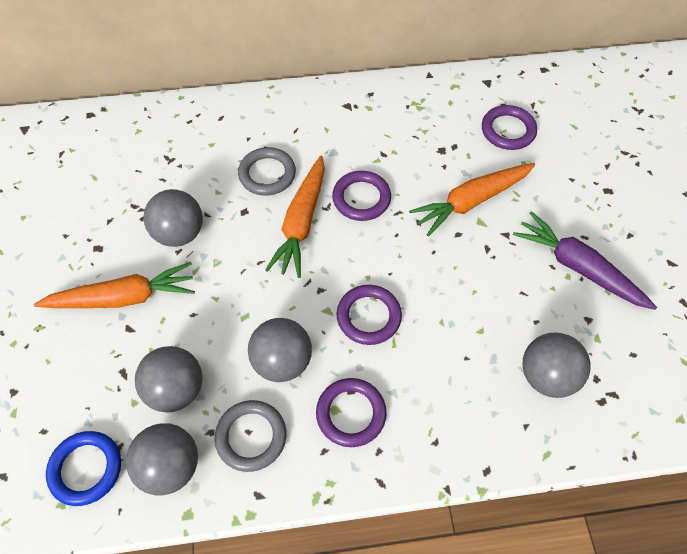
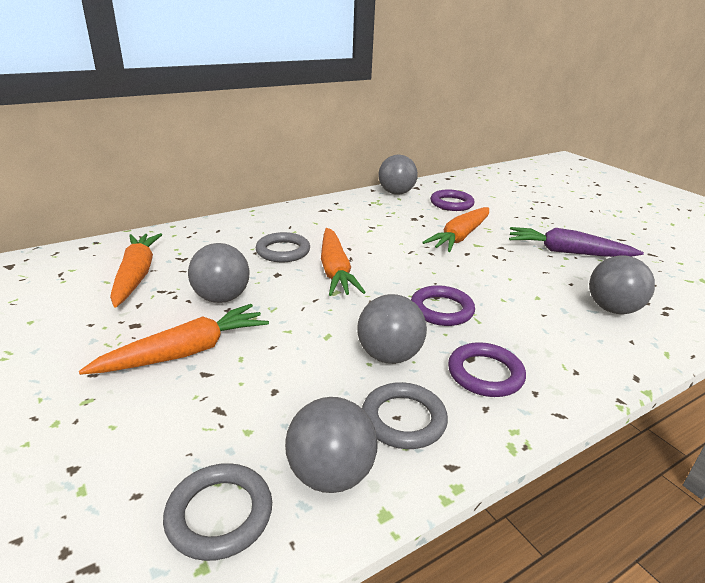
camera: 25 degrees left, 30 degrees down
blue ring [46,431,121,506] -> grey ring [163,463,272,561]
grey ball [135,346,203,412] -> grey ball moved to [379,155,418,195]
purple ring [332,171,391,221] -> none
none -> orange carrot [110,233,163,308]

